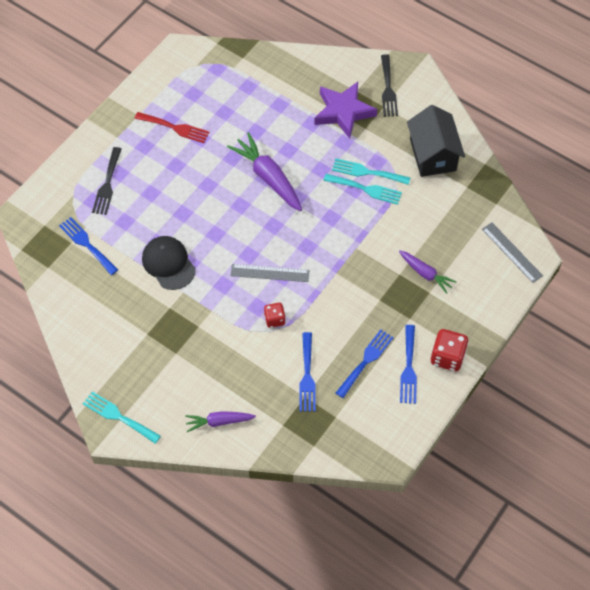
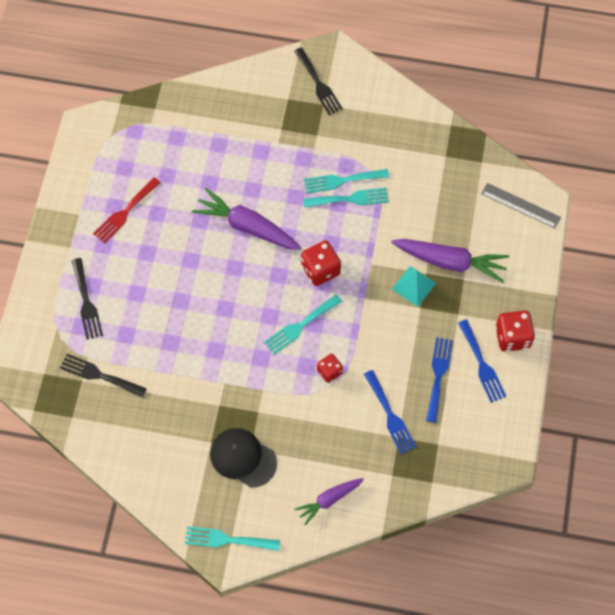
camera: 25 degrees left, 5 degrees up
blue fork [59,217,118,275] -> black fork [60,354,147,397]
red fork [135,112,209,143] -> red fork turned 135 degrees clockwise [93,177,161,243]
black cap [142,236,196,290] -> black cap moved to [210,428,277,488]
grey ruler [231,264,309,282] -> turquoise fork [264,294,342,354]
purple star [314,82,377,139] -> none
purple carrot [399,250,456,294] -> purple carrot [391,239,509,283], size x1.68
black house [407,105,465,177] -> none
none -> red dice [301,240,341,286]
none -> turquoise pyramid [392,266,436,307]

